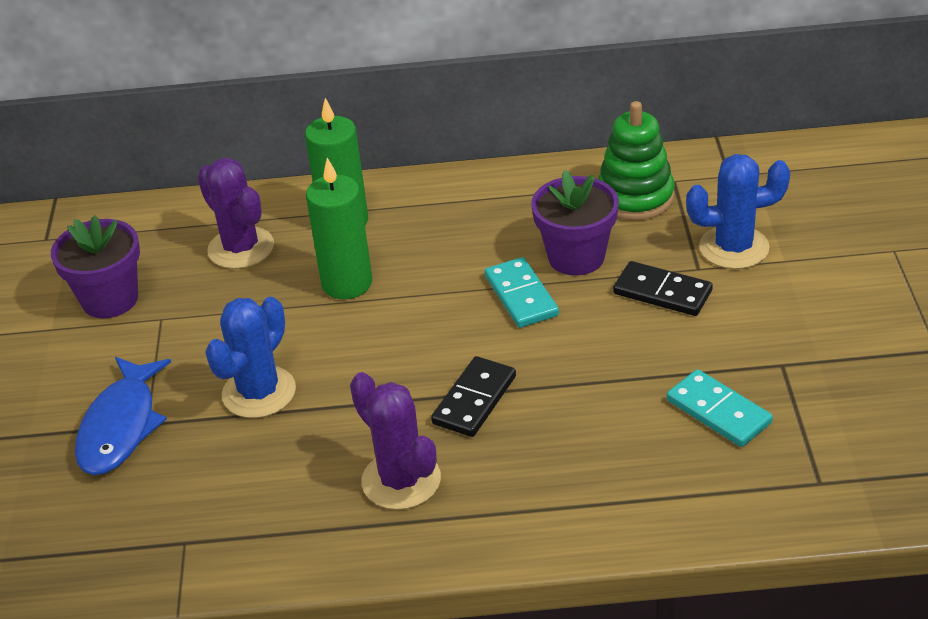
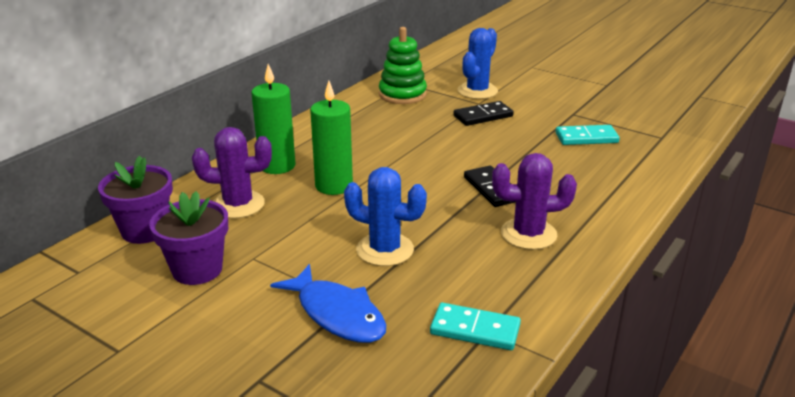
camera: 55 degrees left, 10 degrees down
blue cactus [205,297,296,418] -> blue cactus turned 45 degrees counterclockwise [344,167,427,266]
turquoise domino [485,257,559,328] -> turquoise domino moved to [430,303,521,350]
purple flower pot [531,170,619,276] -> purple flower pot moved to [98,156,173,244]

